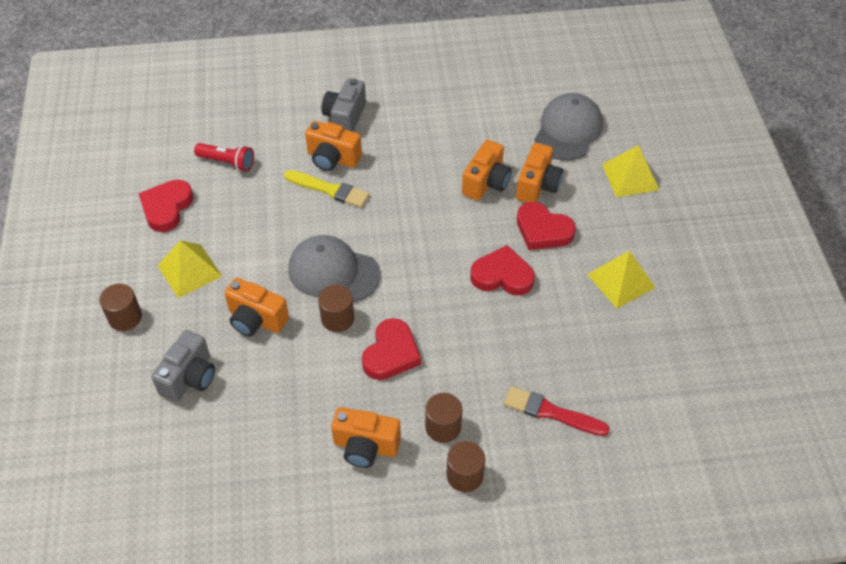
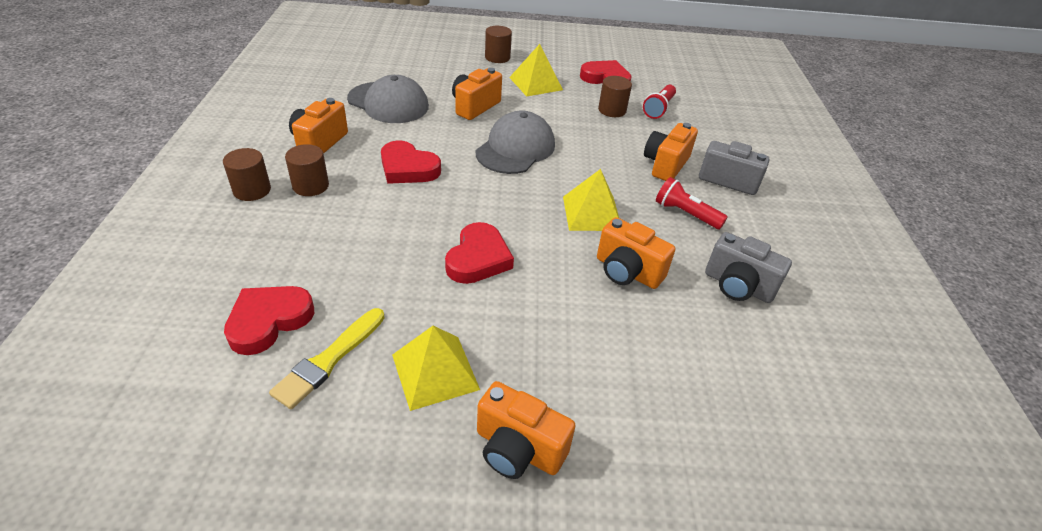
camera: 95 degrees right, 10 degrees down
grey camera [152,330,215,403] -> grey camera moved to [705,232,792,303]
yellow brush [284,170,370,208] -> yellow brush moved to [269,308,385,409]
brown cylinder [318,285,354,332] -> brown cylinder moved to [598,76,632,117]
red brush [504,386,610,436] -> none
orange camera [516,143,563,203] -> orange camera moved to [477,381,576,479]
red heart [517,202,576,250] -> red heart moved to [224,286,314,355]
grey cap [534,93,603,161] -> grey cap moved to [347,75,429,123]
yellow pyramid [602,145,659,197] -> yellow pyramid moved to [563,169,619,231]
none -> red flashlight [656,177,728,229]

